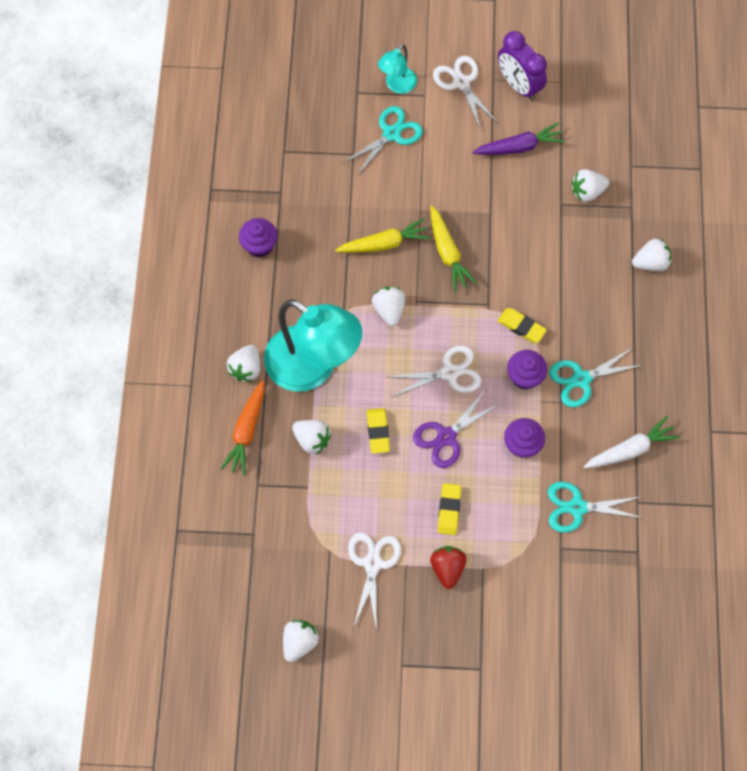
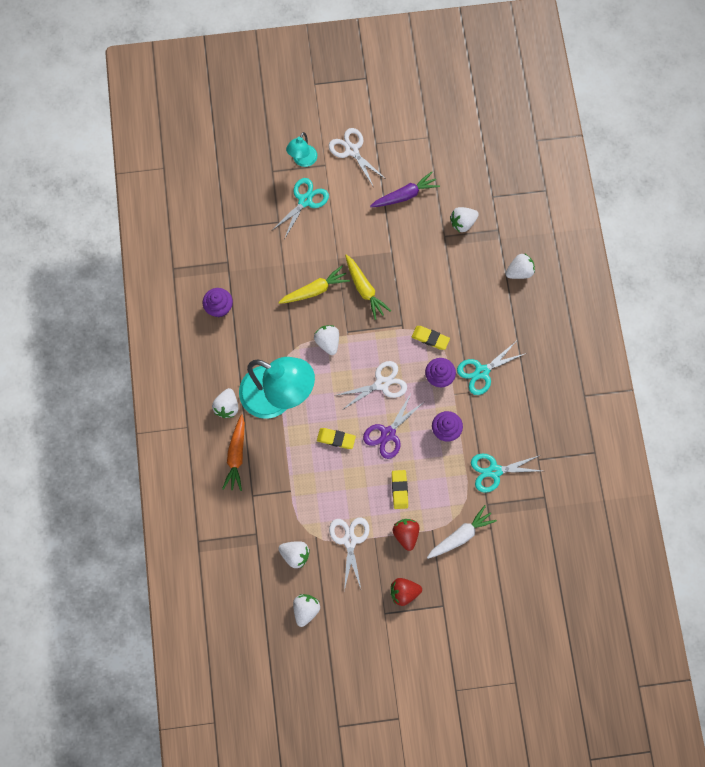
camera: 10 degrees left, 5 degrees up
white strawberry [292,420,331,454] -> white strawberry moved to [278,541,310,568]
yellow eraser [367,408,390,454] -> yellow eraser turned 60 degrees counterclockwise [317,428,356,449]
purple clock [498,31,547,101] -> none
white carrot [584,416,680,468] -> white carrot moved to [427,505,497,559]
none -> red strawberry [391,578,422,606]

